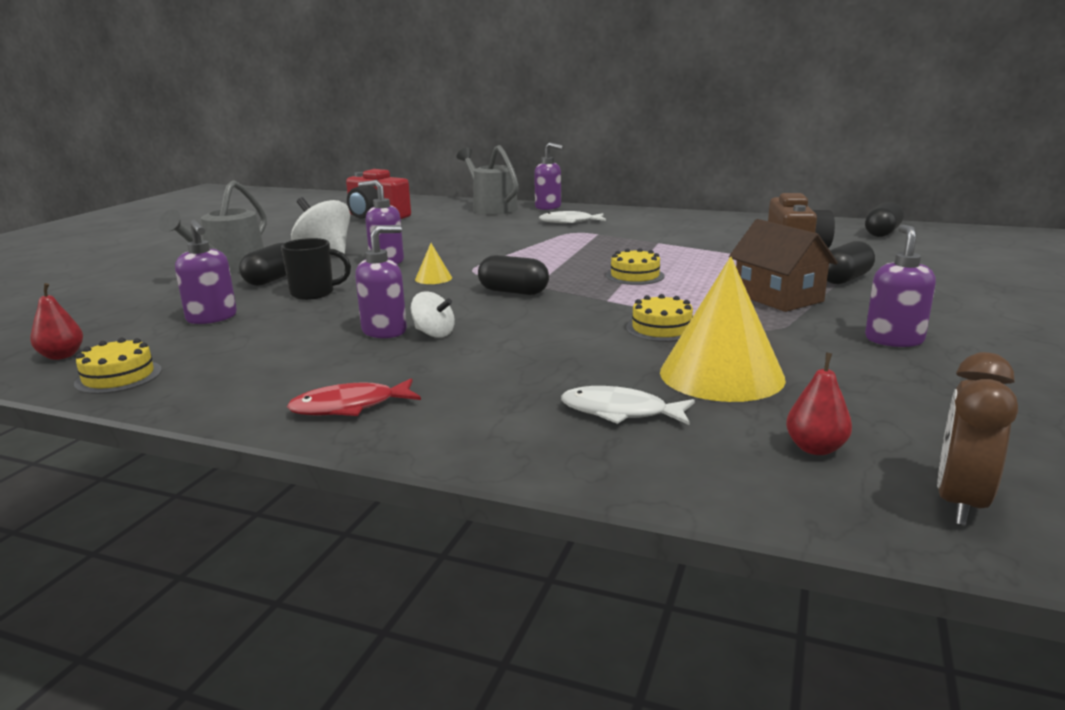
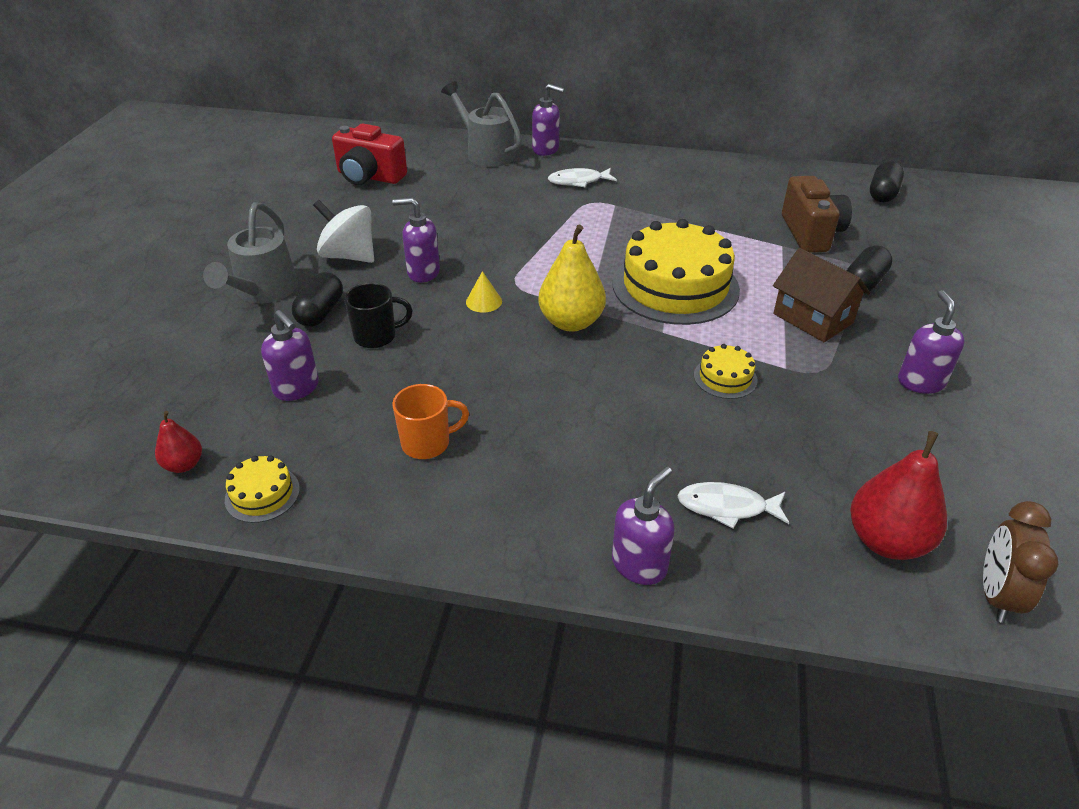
camera: 10 degrees left, 20 degrees up
red fish [287,378,421,416] -> none
purple soap dispenser [355,225,407,338] -> purple soap dispenser moved to [612,466,675,585]
white spinning top [411,292,455,338] -> none
black capsule [478,255,549,295] -> yellow pear [538,224,606,332]
yellow cake [606,248,665,285] -> yellow cake [613,219,740,325], size x2.29
yellow cone [660,257,786,402] -> none
red pear [786,353,852,455] -> red pear [850,431,947,560], size x1.85
none -> orange mug [392,384,469,459]

